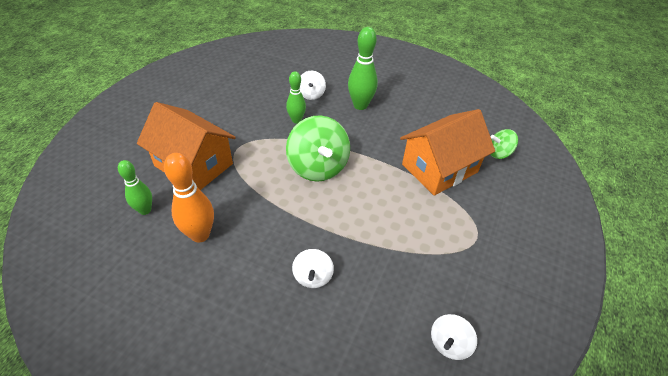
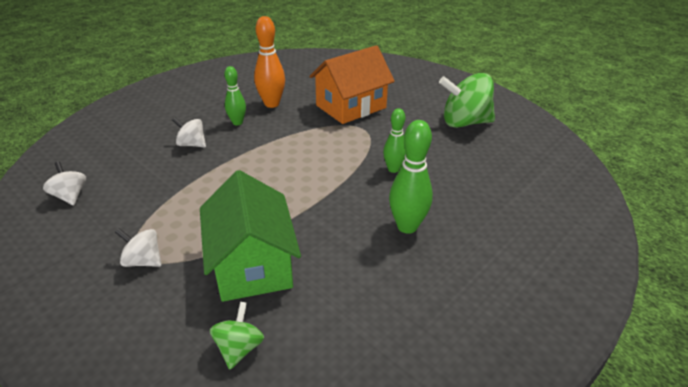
camera: 110 degrees right, 10 degrees down
green bowling pin [118,160,152,215] -> green bowling pin moved to [224,66,246,126]
green spinning top [286,115,350,182] -> green spinning top moved to [439,73,495,128]
white spinning top [300,71,326,100] -> white spinning top moved to [115,228,162,267]
orange house [400,109,495,196] -> green house [200,170,301,302]

